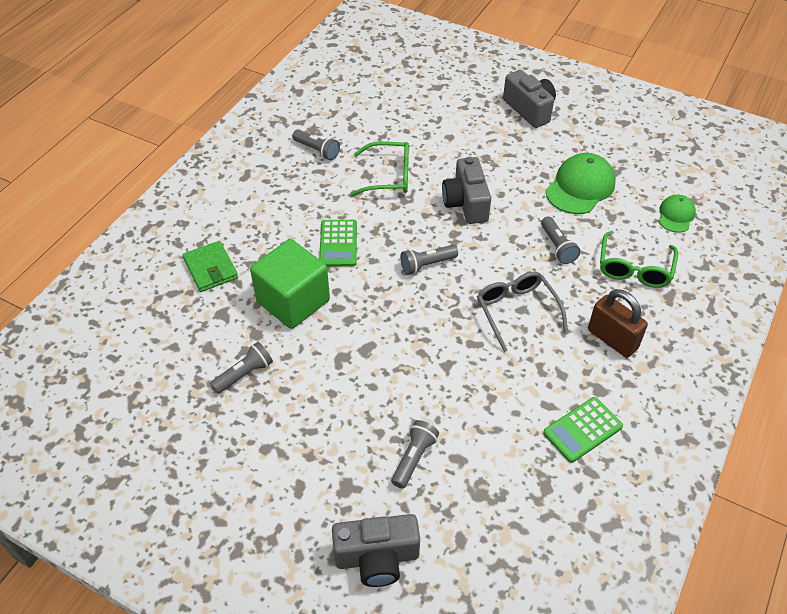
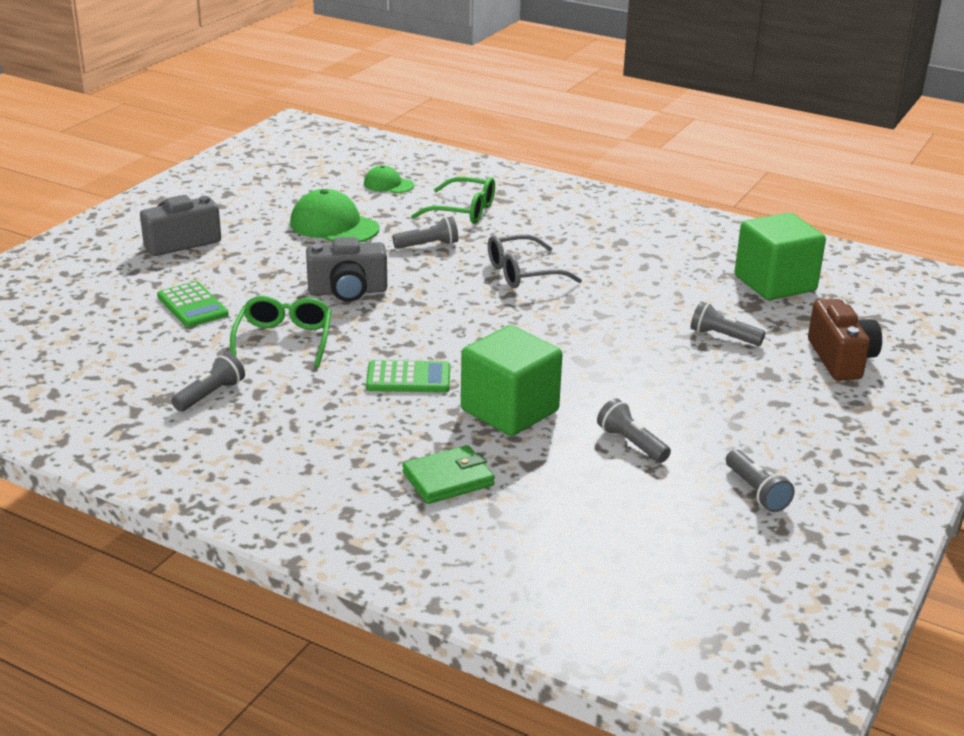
camera: 90 degrees left, 20 degrees down
grey camera [332,514,420,587] -> brown camera [808,299,882,380]
grey flashlight [400,245,458,275] -> grey flashlight moved to [726,450,795,512]
green calculator [543,397,623,463] -> green calculator moved to [157,281,229,327]
brown padlock [588,289,648,358] -> none
none -> green cube [735,213,826,300]

